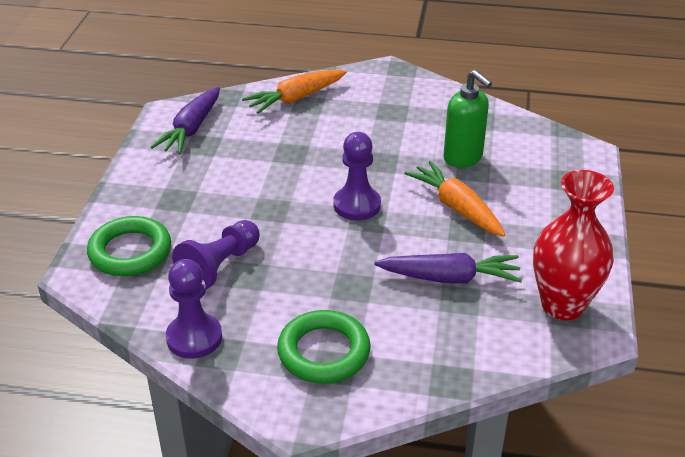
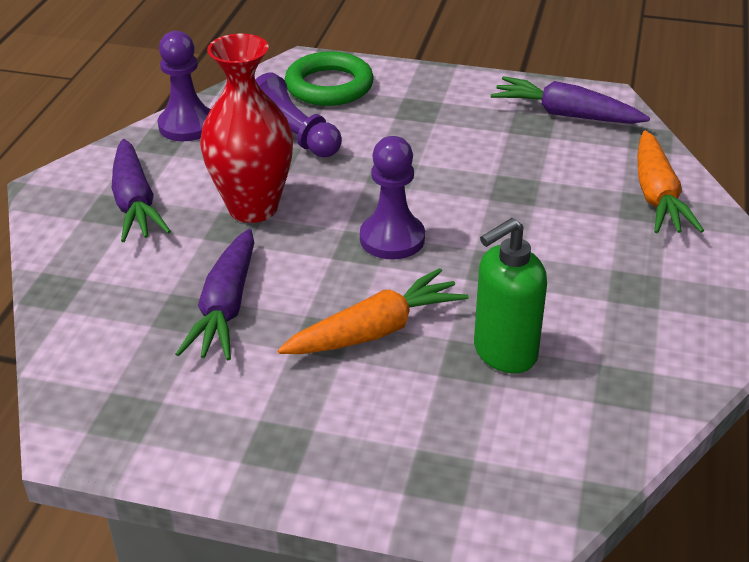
camera: 95 degrees right, 0 degrees up
orange carrot [242,70,347,114] -> orange carrot turned 150 degrees counterclockwise [637,130,704,233]
green ring [277,310,371,383] -> purple carrot [112,139,171,242]
red vase [533,170,614,320] -> red vase moved to [200,34,293,223]

